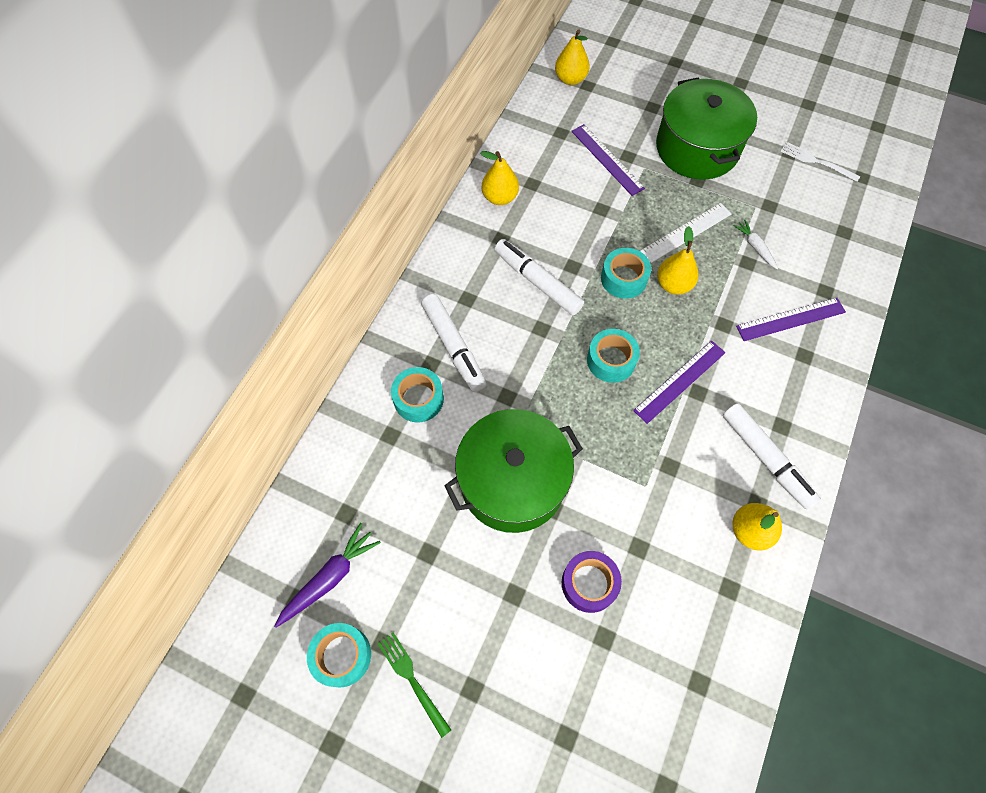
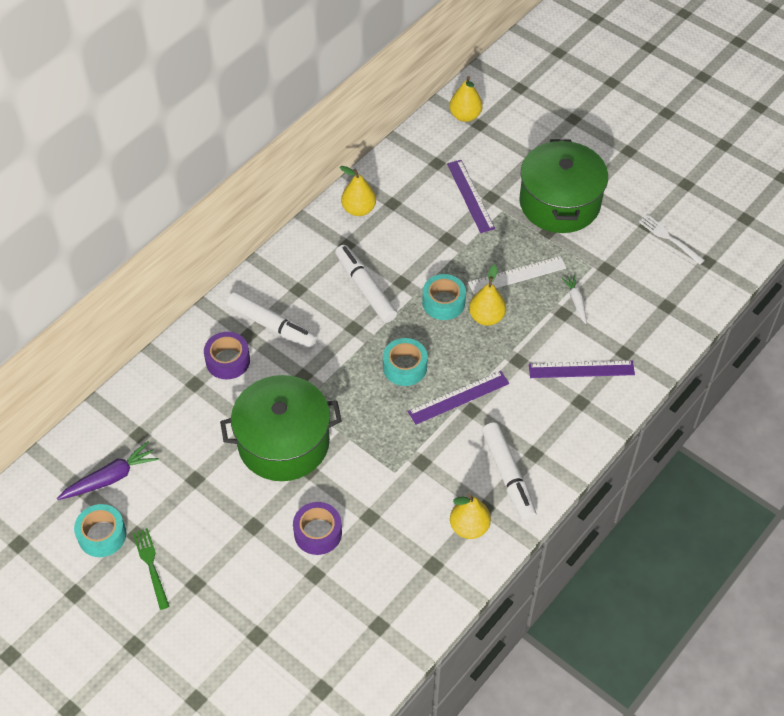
camera: 15 degrees right, 10 degrees down
turquoise tape [391,367,444,422] -> purple tape [204,332,250,379]
white marker [421,294,486,392] -> white marker turned 45 degrees counterclockwise [227,292,317,349]

